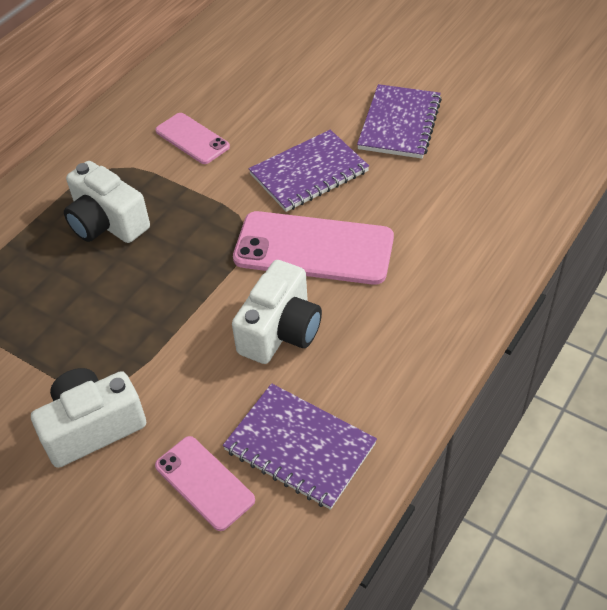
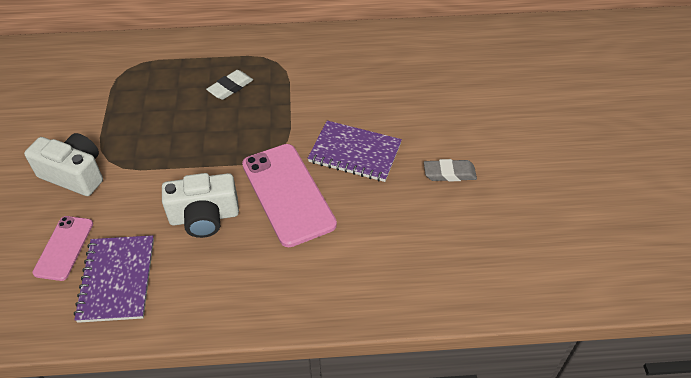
camera: 50 degrees right, 0 degrees up
white camera [64,161,150,243] -> white eraser [206,70,253,100]
pink phone [155,113,230,164] -> none
purple notebook [357,84,442,159] -> grey eraser [424,159,477,181]

